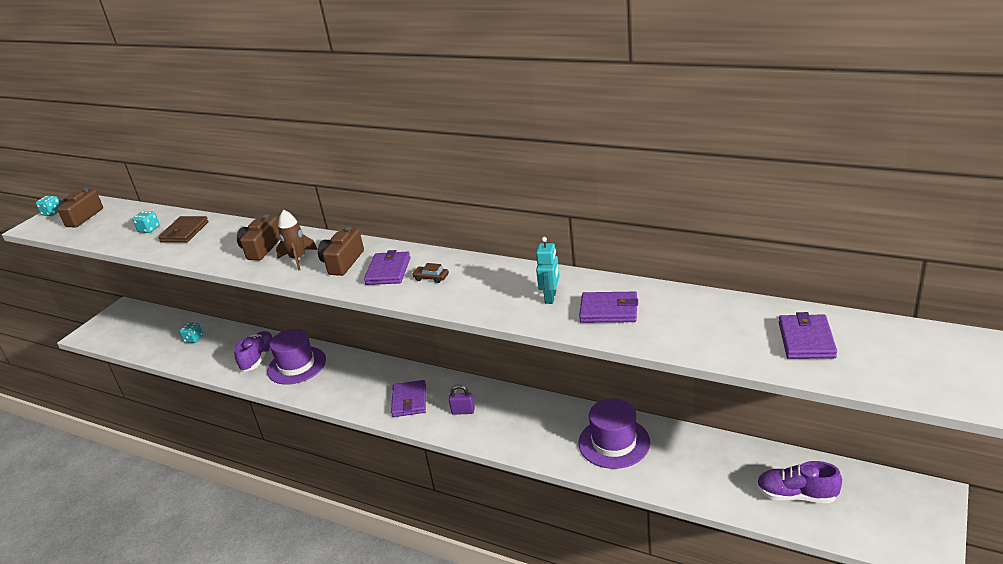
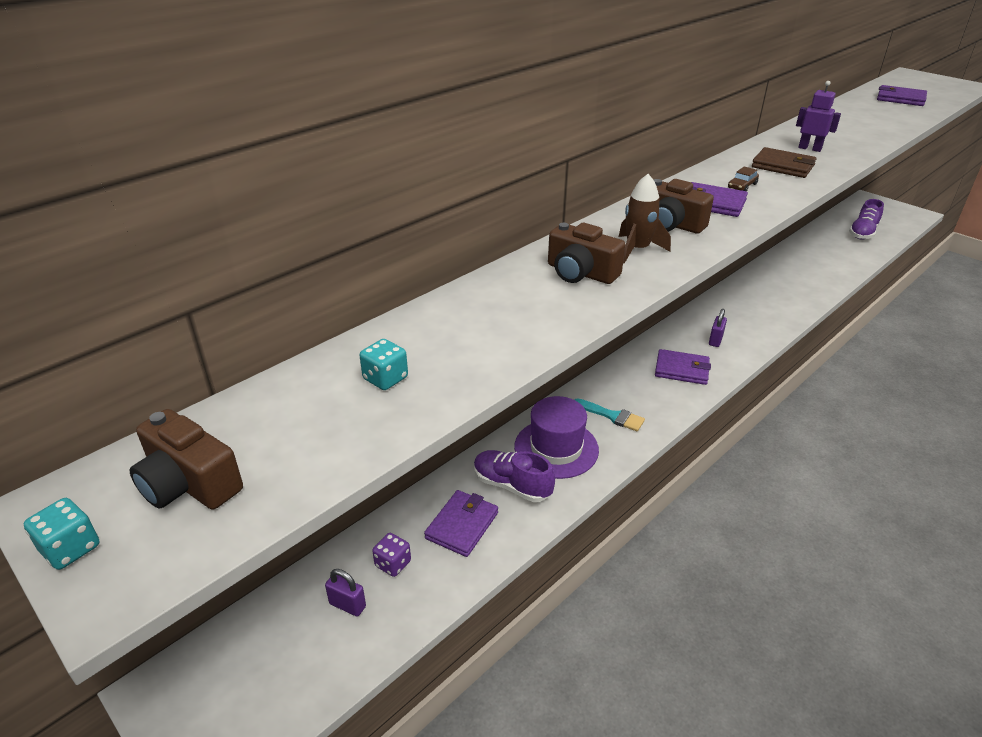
camera: 75 degrees left, 5 degrees up
brown wallet [158,216,209,243] -> brown wallet moved to [752,147,816,178]
turquoise dice [179,323,203,343] -> purple dice [372,533,411,577]
turquoise robot [536,237,560,304] -> purple robot [796,81,841,152]
purple hat [578,398,650,469] -> none
purple wallet [579,292,638,323] -> purple wallet moved to [424,490,498,557]
none -> purple padlock [325,569,366,616]
none -> turquoise brush [574,398,645,431]

